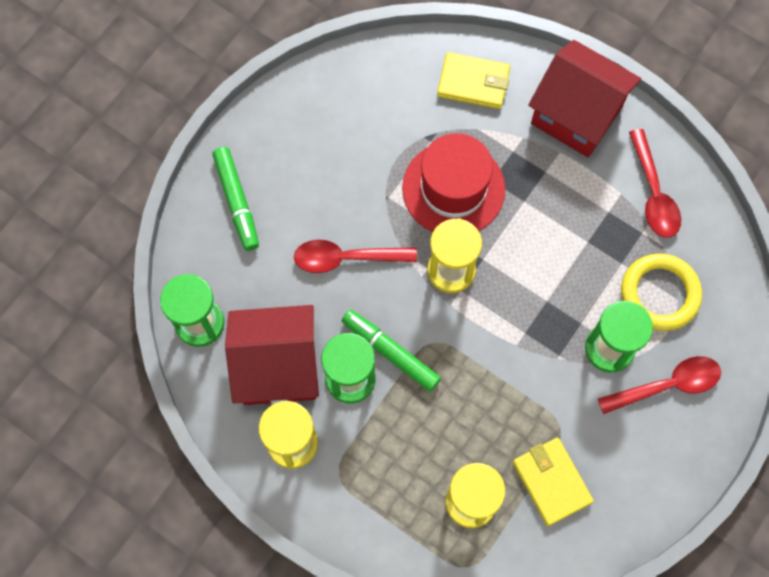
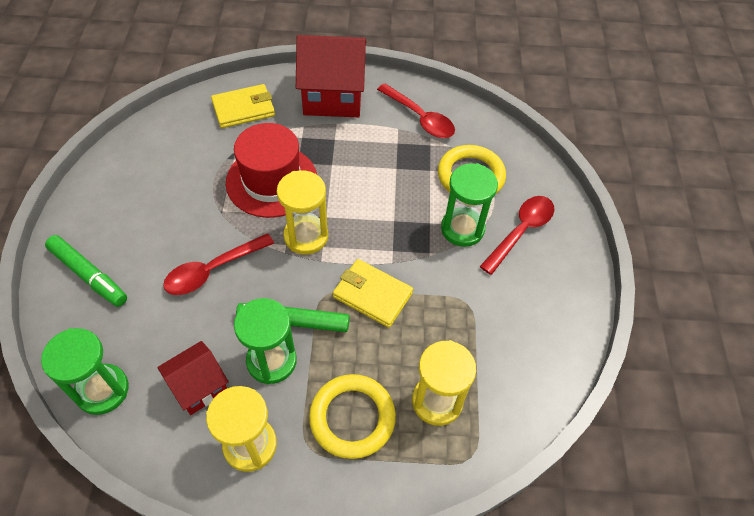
camera: 35 degrees left, 15 degrees down
red house [225,305,319,405] -> red house [157,341,229,415], size x0.57
yellow wallet [513,438,594,526] -> yellow wallet moved to [333,259,413,328]
none -> yellow ring [309,374,396,459]

